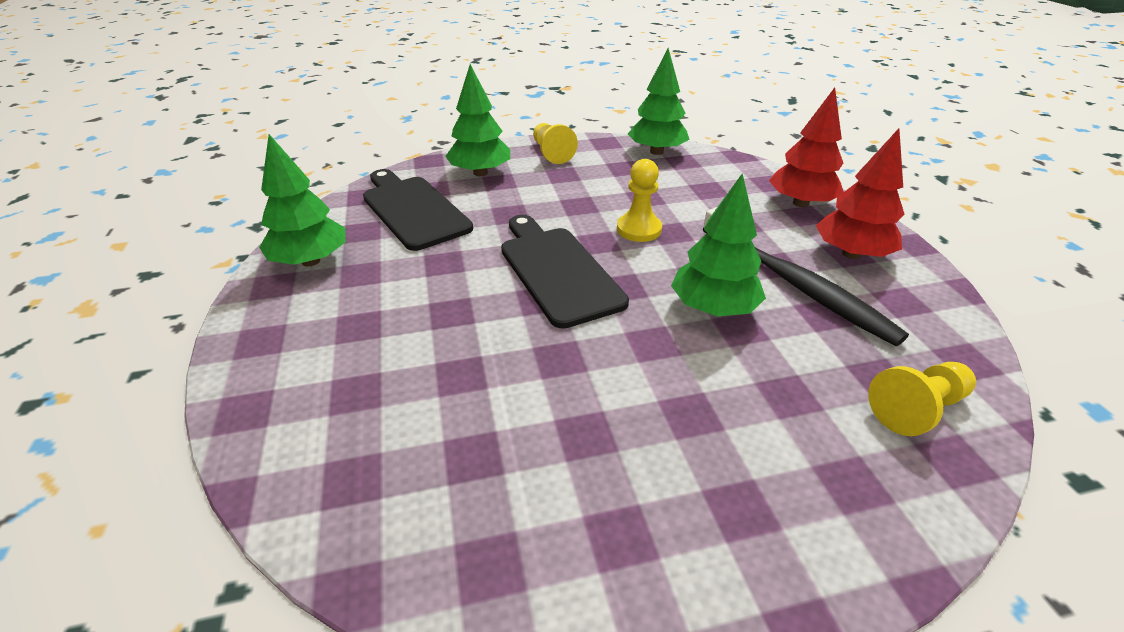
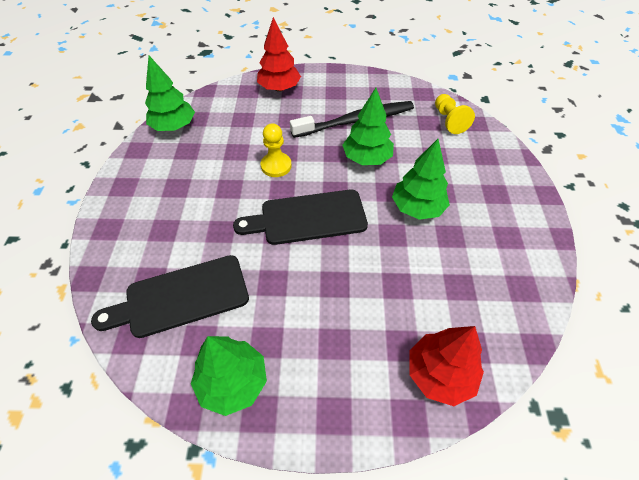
camera: 75 degrees left, 15 degrees up
green tree [446,64,510,176] -> green tree moved to [392,139,450,220]
yellow pawn [533,123,578,164] -> none
red tree [816,128,904,259] -> red tree moved to [409,326,484,406]

